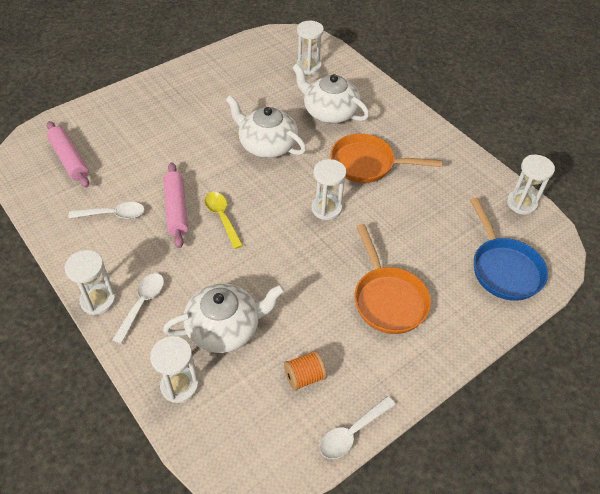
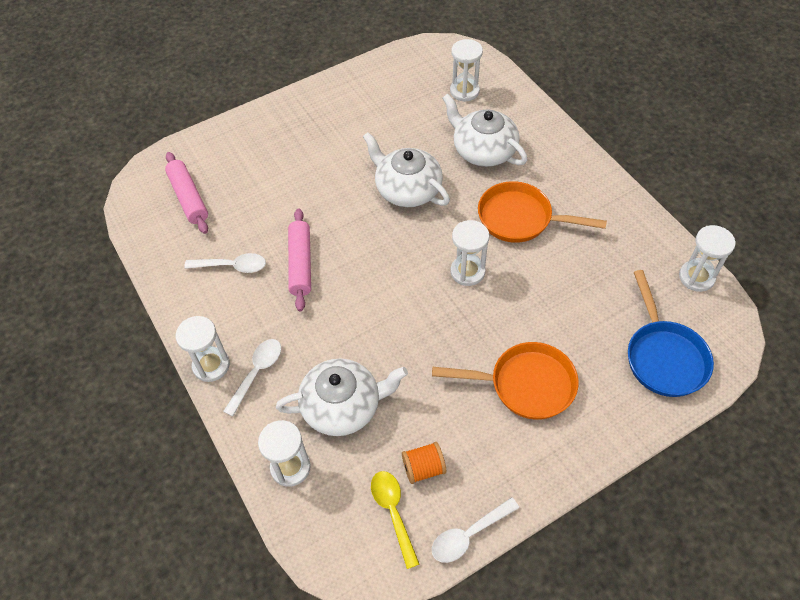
camera: 10 degrees right, 5 degrees up
yellow spoon [204,192,243,249] -> yellow spoon moved to [371,471,419,569]
orange pan [354,224,431,334] -> orange pan turned 75 degrees counterclockwise [432,342,579,420]

